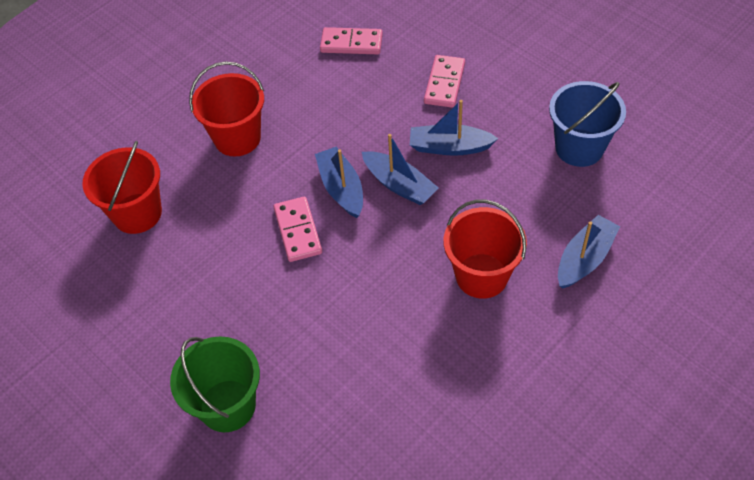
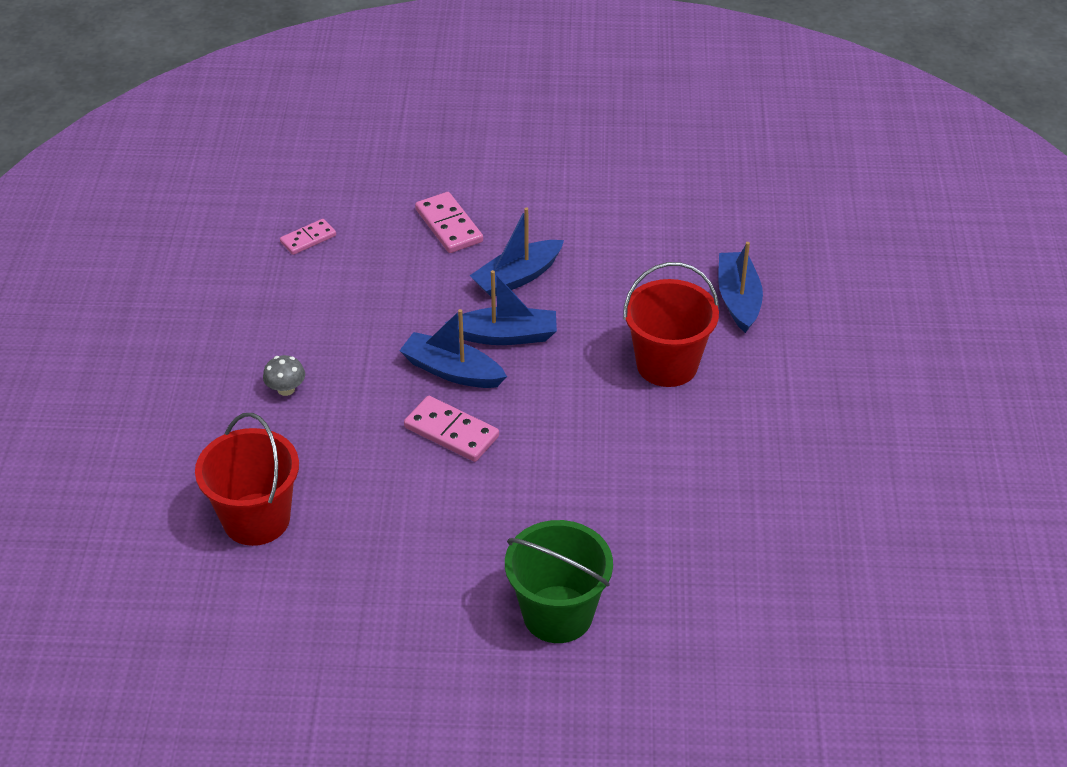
camera: 45 degrees left, 10 degrees down
red bucket [189,61,264,157] -> grey mushroom [263,355,305,396]
pink domino [320,27,383,54] -> pink domino [280,219,336,255], size x0.65
blue bucket [549,81,626,167] -> none

